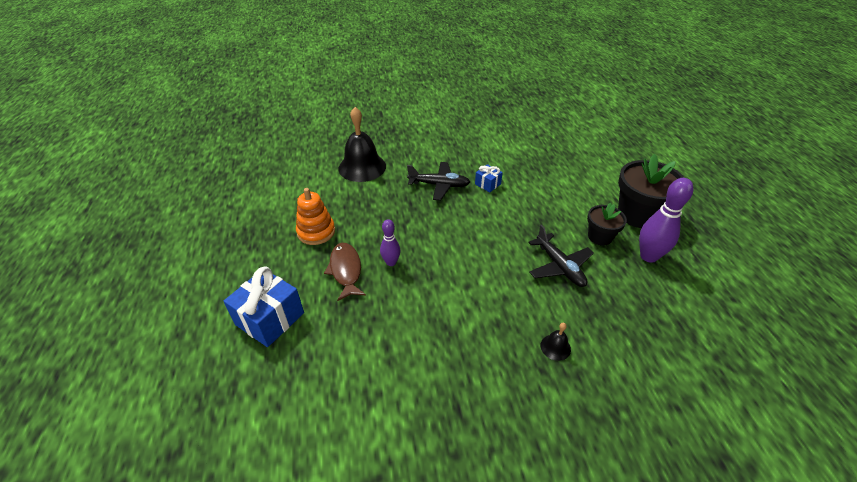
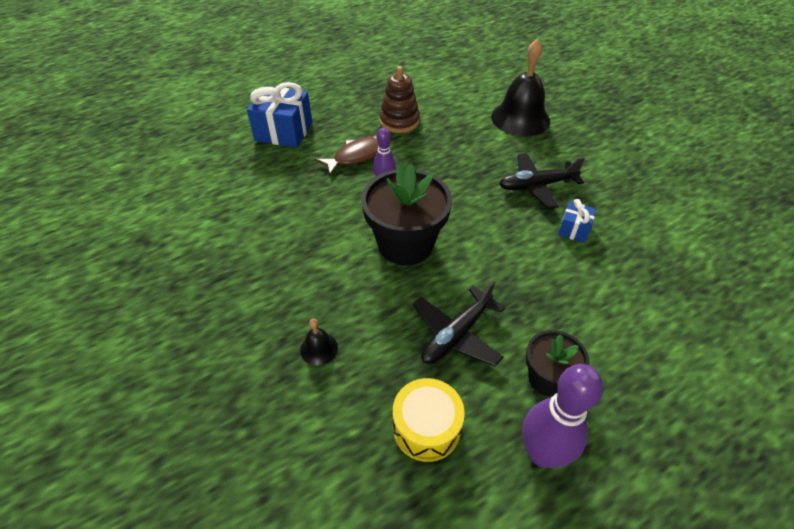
camera: 70 degrees right, 5 degrees up
orange stacking toy [296,188,335,245] -> brown stacking toy [379,66,420,133]
black plane [407,162,470,201] -> black plane turned 90 degrees clockwise [499,153,585,209]
black flower pot [618,154,685,228] -> black flower pot moved to [361,163,452,266]
none -> yellow drum [393,378,465,462]

